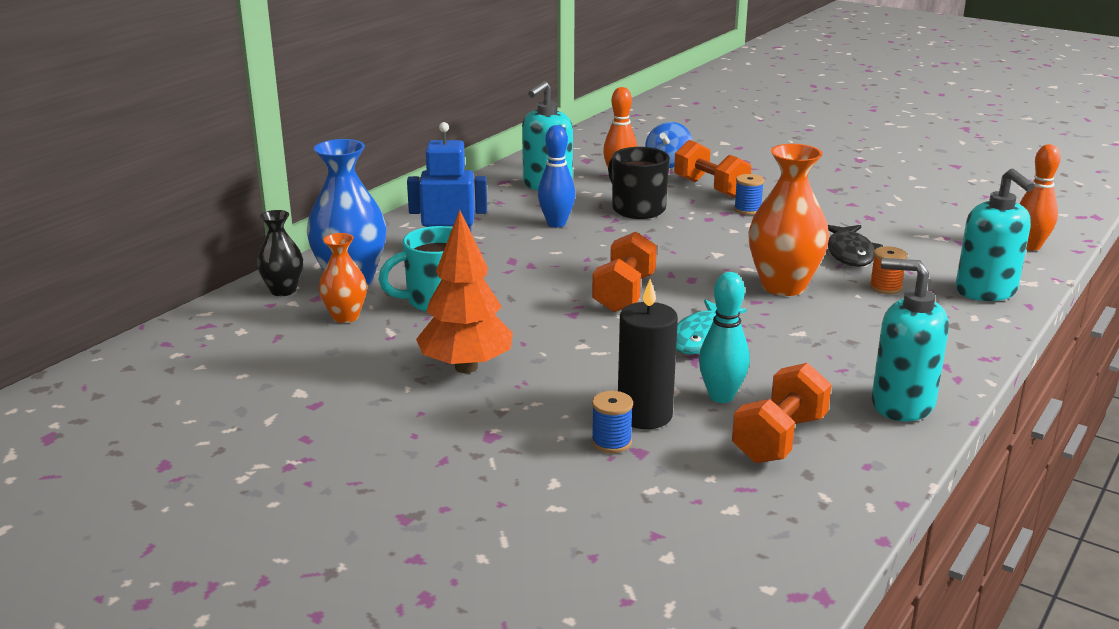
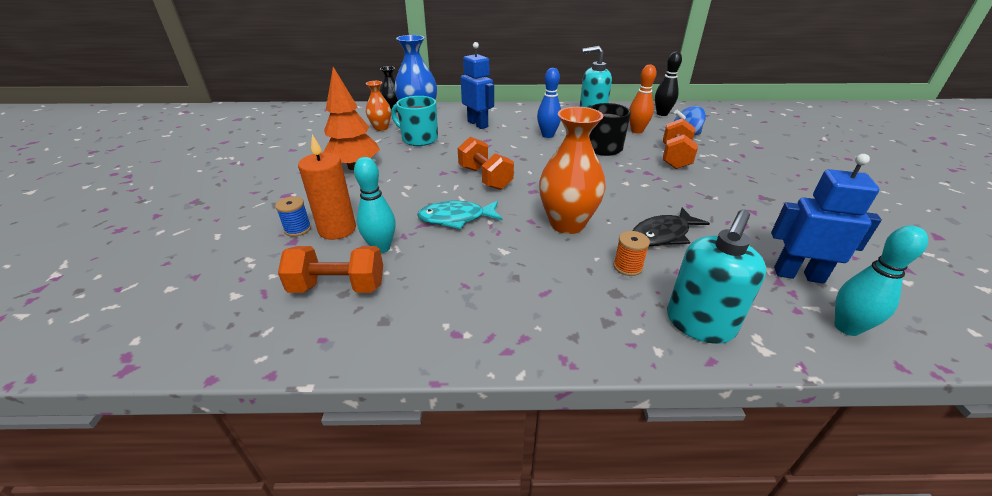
camera: 55 degrees right, 10 degrees up
orange dumbbell [592,232,657,312] -> orange dumbbell turned 75 degrees clockwise [458,137,514,190]
black candle [618,279,678,429] -> orange candle [298,135,356,240]
blue spool [734,174,764,215] -> none
turquoise soap dispenser [872,258,949,422] -> none
orange bowling pin [1019,144,1061,251] -> turquoise bowling pin [835,225,928,336]
none -> black bowling pin [655,52,682,116]
none -> blue robot [771,154,882,284]

